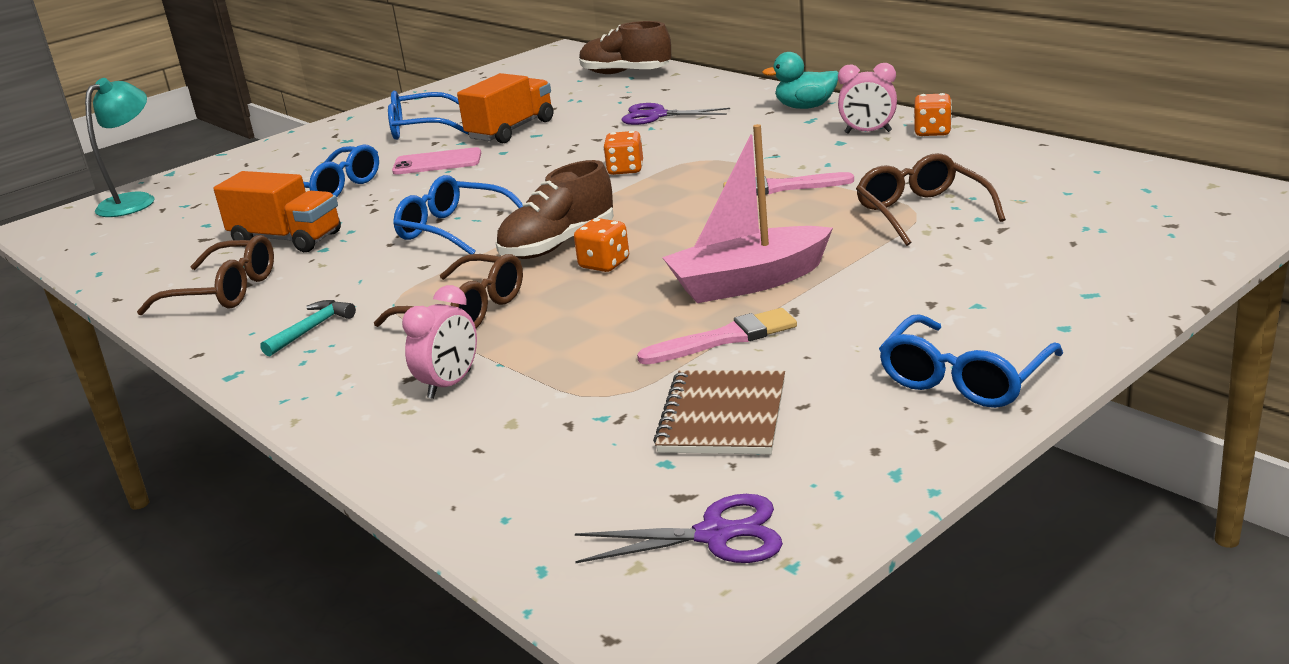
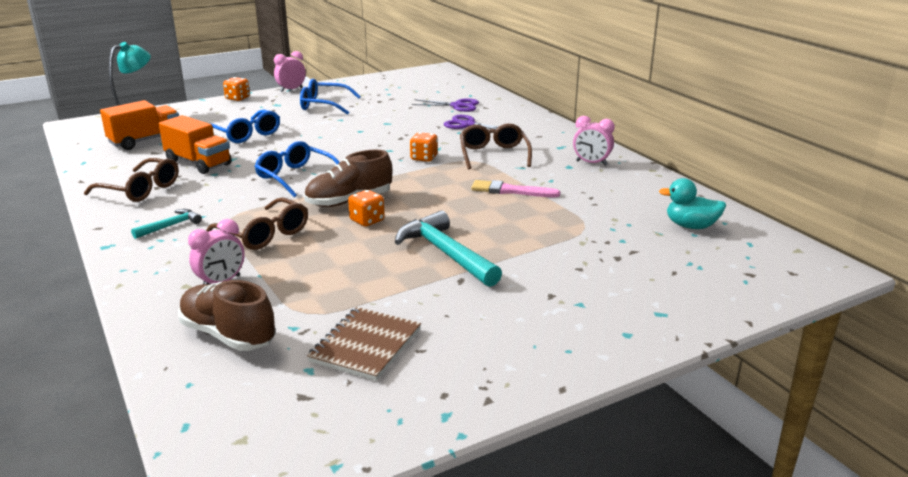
camera: 10 degrees right, 0 degrees up
pink phone [392,147,481,175] -> none
orange truck [457,73,553,143] -> orange truck moved to [100,100,179,150]
purple scissors [575,494,783,563] -> purple scissors moved to [412,98,479,112]
brown shoe [579,21,671,74] -> brown shoe moved to [178,280,276,351]
pink brush [637,308,797,365] -> none
pink boat [662,124,833,303] -> turquoise hammer [395,211,502,287]
turquoise duck [762,52,838,109] -> turquoise duck moved to [659,178,726,229]
brown glasses [856,153,1006,246] -> brown glasses moved to [460,123,532,169]
blue glasses [879,314,1063,408] -> none
orange dice [914,93,952,136] -> orange dice moved to [223,77,250,101]
none -> pink clock [274,51,306,92]

